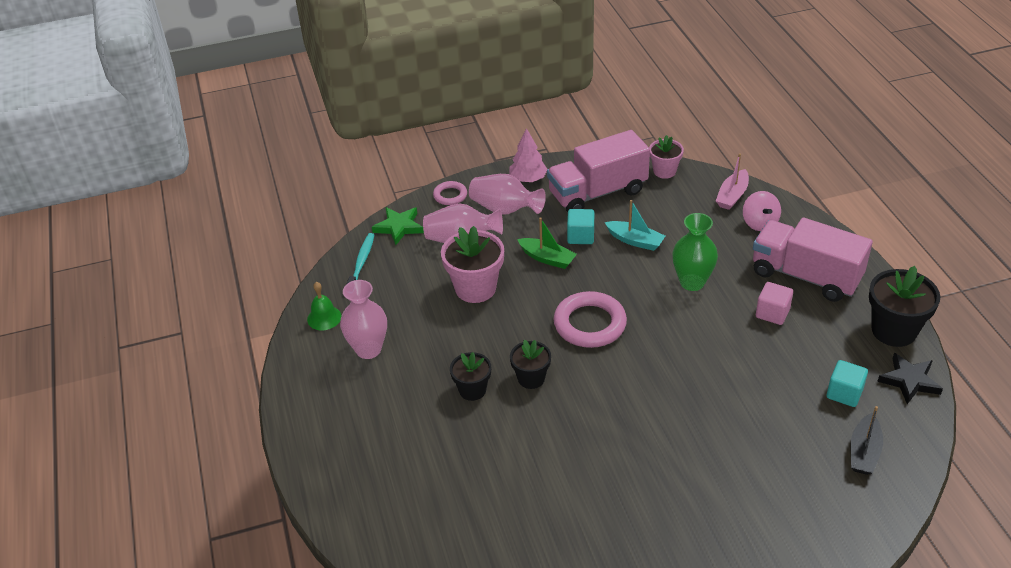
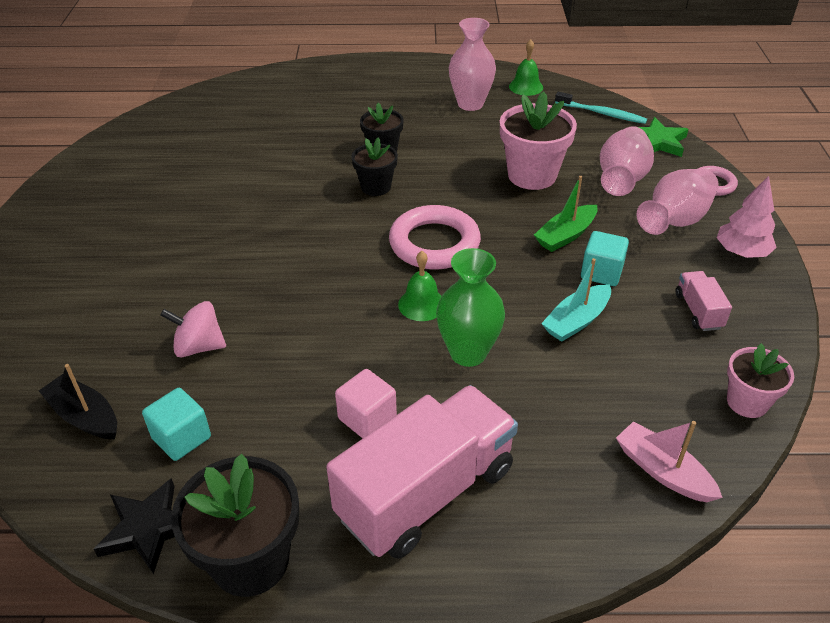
camera: 105 degrees right, 0 degrees up
pink truck [547,130,650,212] -> pink truck [676,271,732,331], size x0.44
pink spinning top [743,191,781,231] -> pink spinning top moved to [160,301,226,357]
none -> green bell [398,251,441,321]

